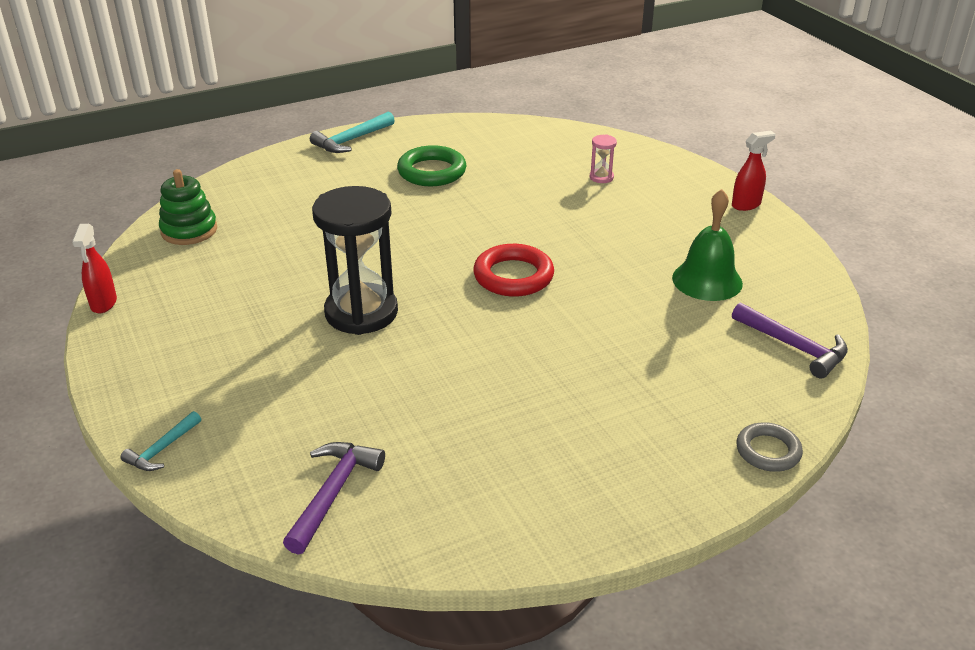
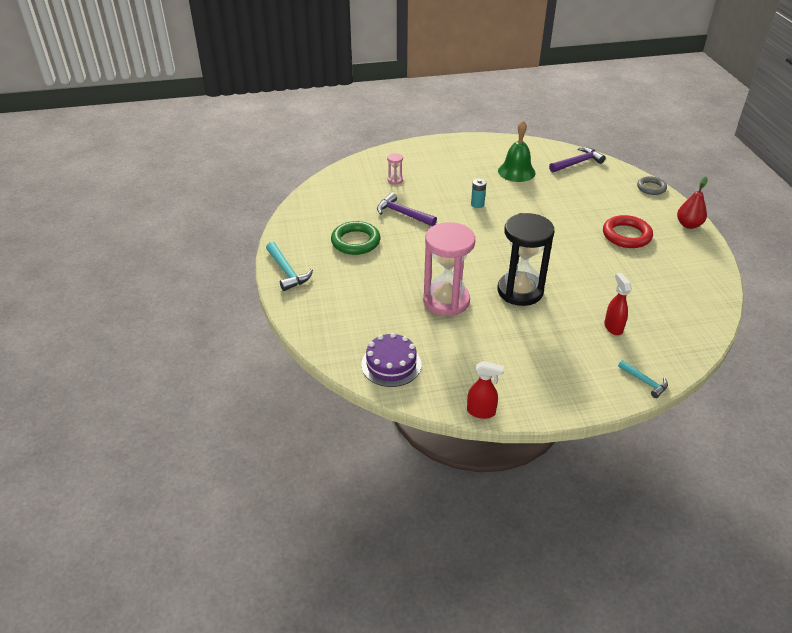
camera: 75 degrees left, 5 degrees up
green stacking toy [159,169,217,245] -> purple cake [361,333,421,387]
purple hammer [283,442,385,555] -> purple hammer moved to [377,192,437,226]
red ring [473,244,554,297] -> red ring moved to [603,215,653,248]
red spray bottle [732,131,776,211] -> red spray bottle moved to [604,273,632,335]
none -> pink hourglass [423,222,475,316]
none -> turquoise battery [471,179,486,208]
none -> red pear [677,177,707,229]

